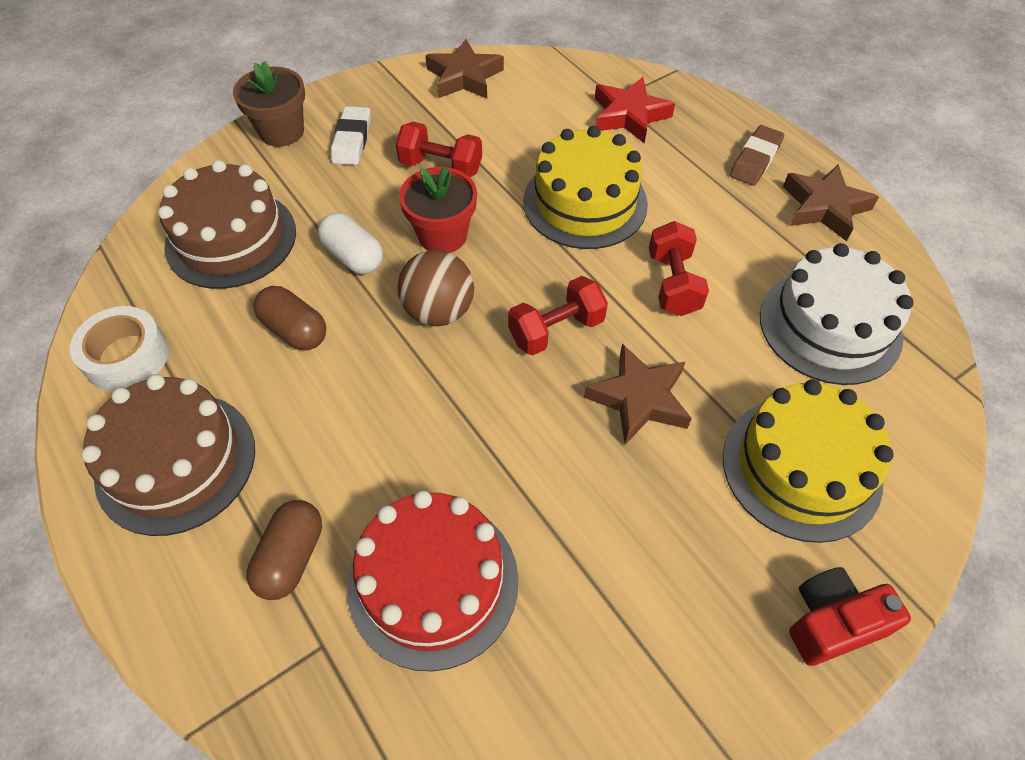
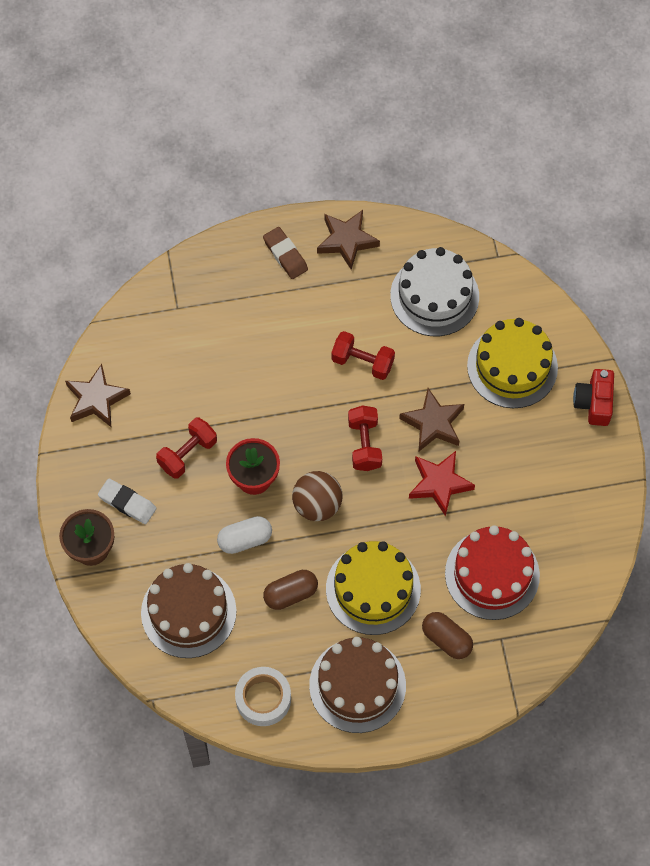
camera: 65 degrees left, 10 degrees up
yellow cake [523,126,648,249] -> yellow cake moved to [326,541,421,635]
red star [595,77,675,144] -> red star moved to [409,451,475,517]

